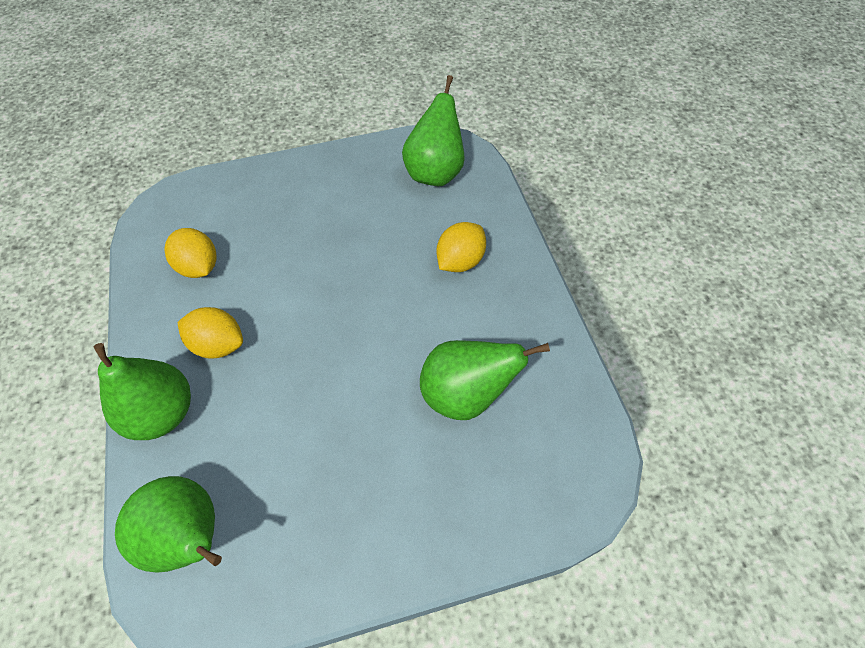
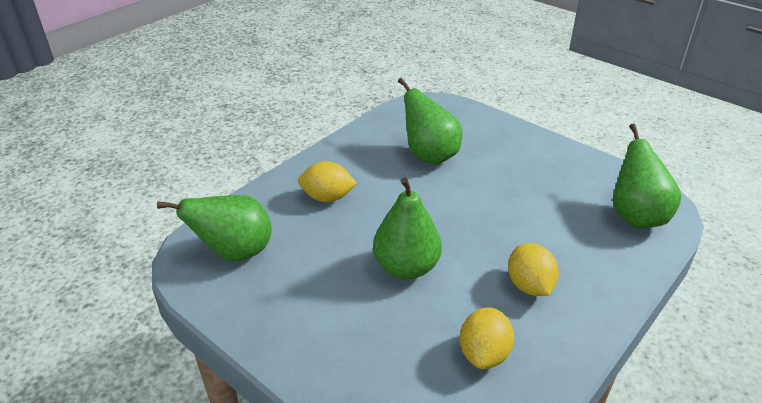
camera: 125 degrees left, 20 degrees down
green pear [94,343,191,440] -> green pear moved to [373,177,442,280]

